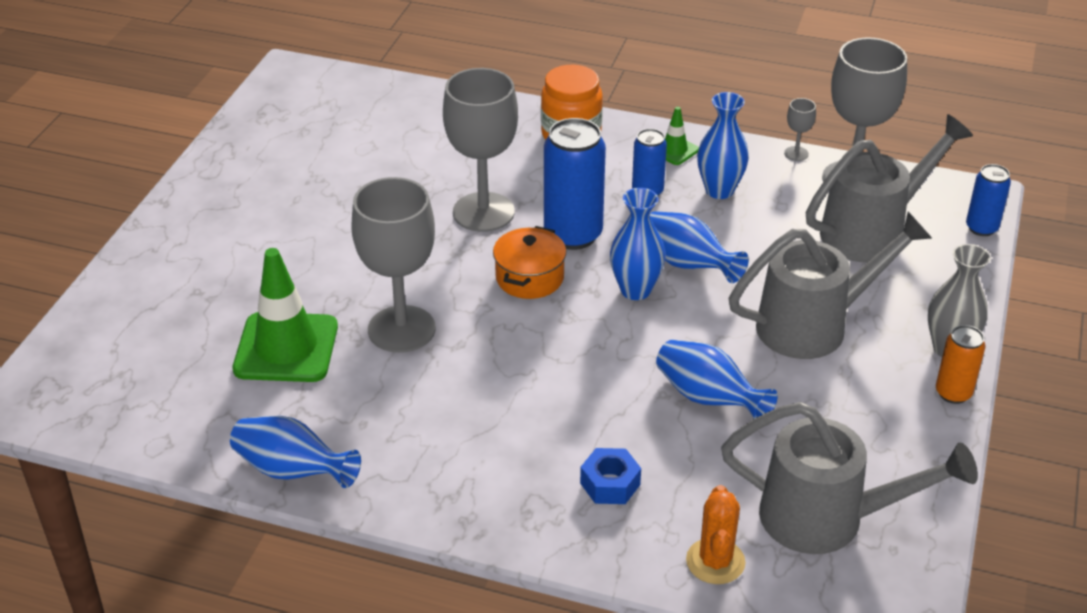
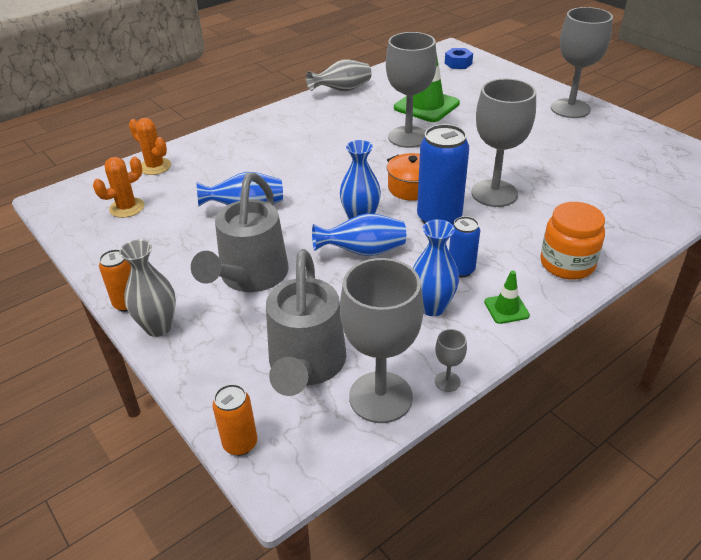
camera: 125 degrees right, 0 degrees up
blue vase [230,416,361,488] -> grey vase [306,59,371,91]
blue nut [580,448,641,504] -> blue nut moved to [445,48,473,69]
grey watering can [721,402,978,554] -> orange cactus [93,157,144,218]
blue can [966,164,1011,236] -> orange can [212,384,257,456]
none -> grey goblet [551,7,613,118]

